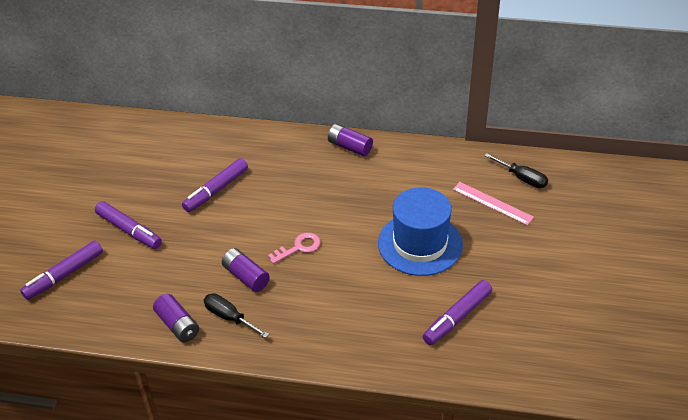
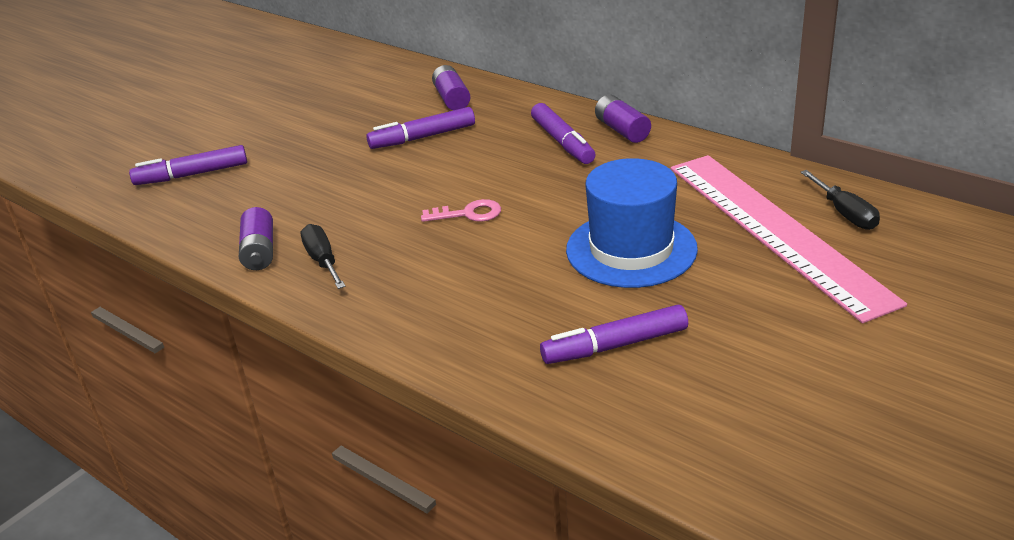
camera: 30 degrees right, 10 degrees down
purple marker [95,201,162,249] -> purple marker moved to [531,103,596,164]
purple battery [222,248,270,292] -> purple battery moved to [432,65,470,110]
pink ruler [453,182,534,225] -> pink ruler [671,155,907,323], size x2.30

